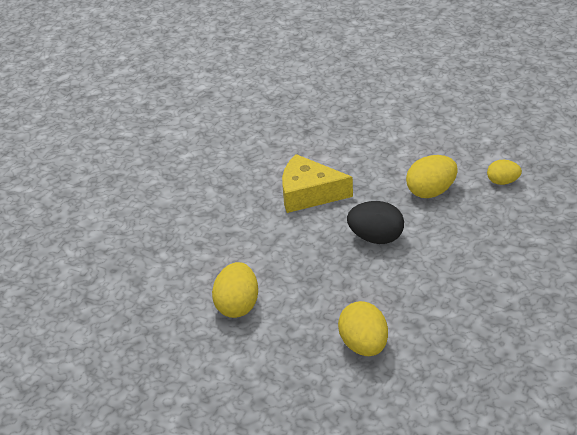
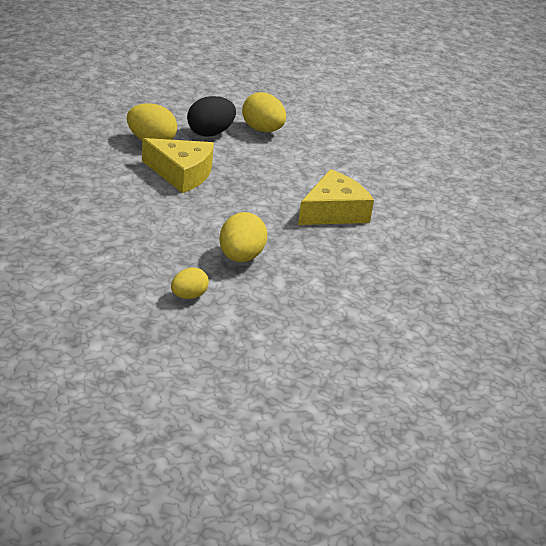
camera: 125 degrees right, 5 degrees down
black egg [347,201,404,244] -> black egg moved to [187,96,236,137]
none -> yellow cheese [142,138,214,193]

